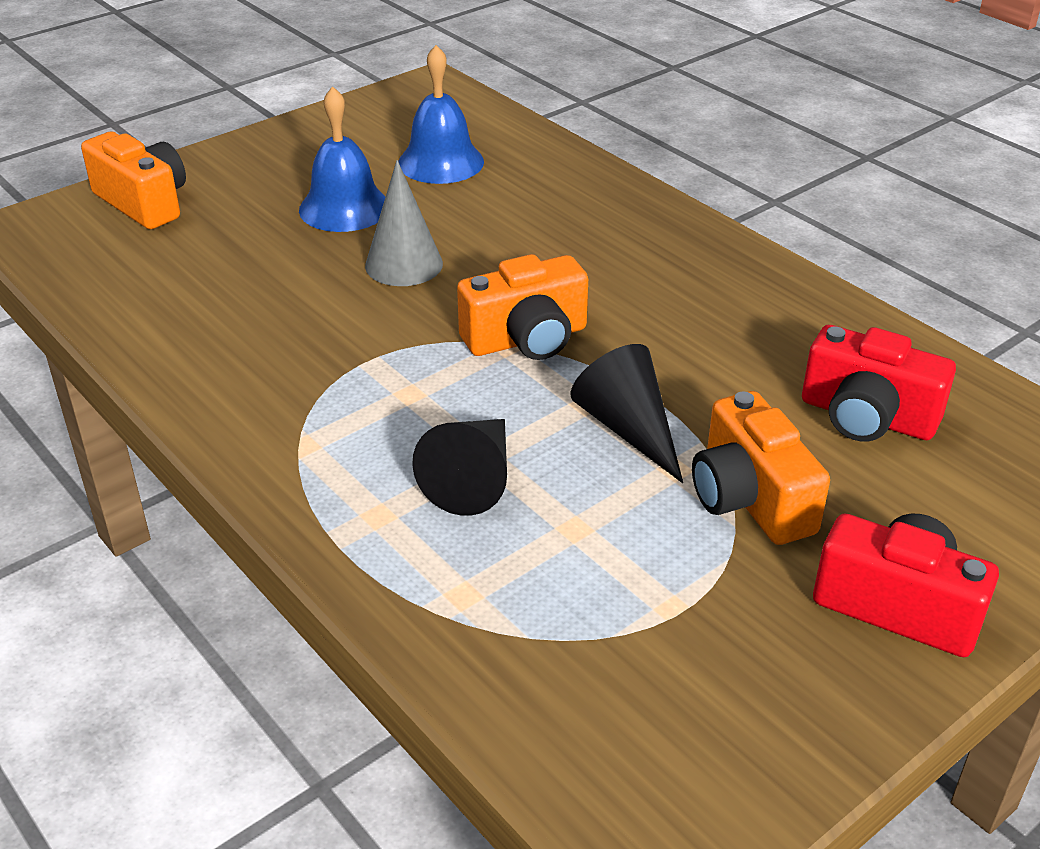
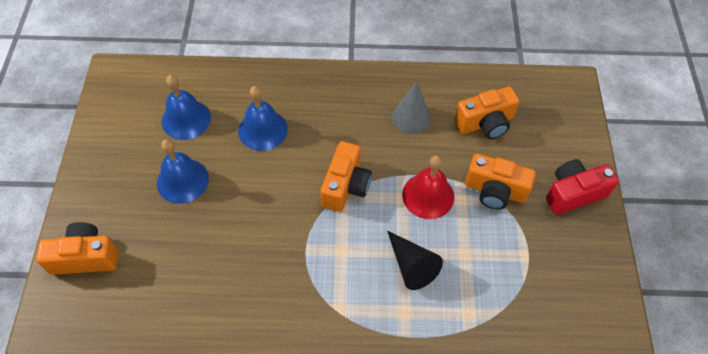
camera: 50 degrees left, 20 degrees up
grey cone [365,160,443,286] -> grey cone moved to [392,81,431,134]
black cone [571,344,683,483] -> red bell [402,155,454,219]
red camera [802,325,956,442] -> orange camera [454,87,519,139]
none -> blue bell [238,86,288,151]

